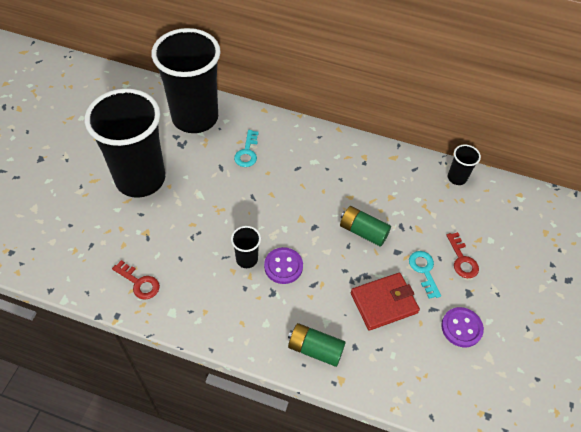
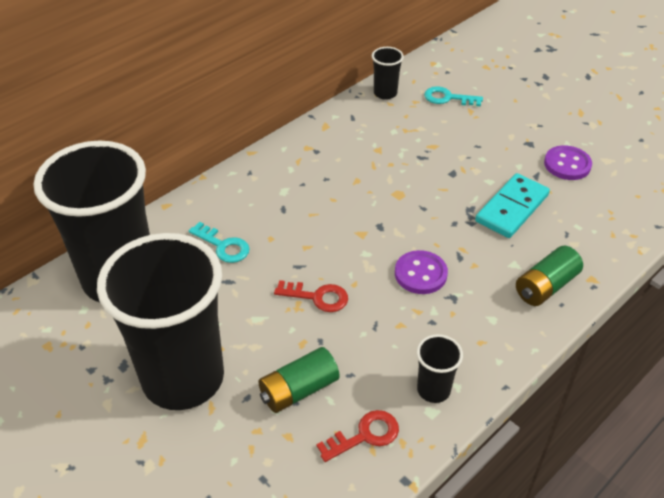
camera: 60 degrees left, 10 degrees down
black cup [231,226,261,268] -> black cup moved to [417,334,463,403]
green battery [340,206,391,247] -> green battery moved to [258,347,340,413]
red wallet [350,273,420,331] -> turquoise domino [475,173,550,238]
turquoise key [409,251,441,299] -> turquoise key moved to [424,86,483,106]
red key [446,232,479,278] -> red key moved to [274,280,348,312]

